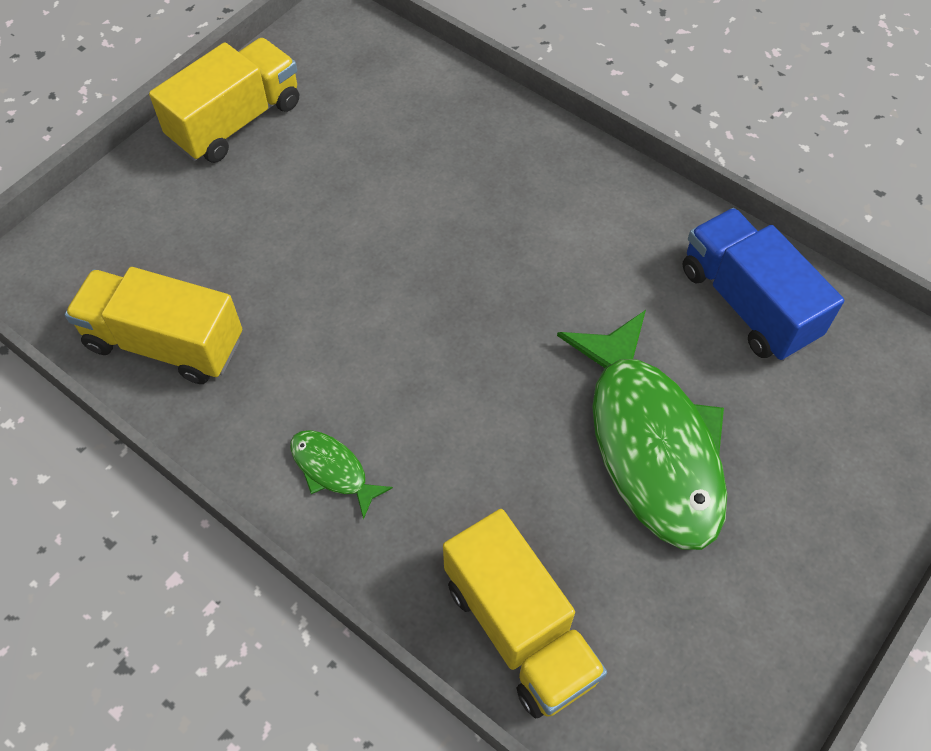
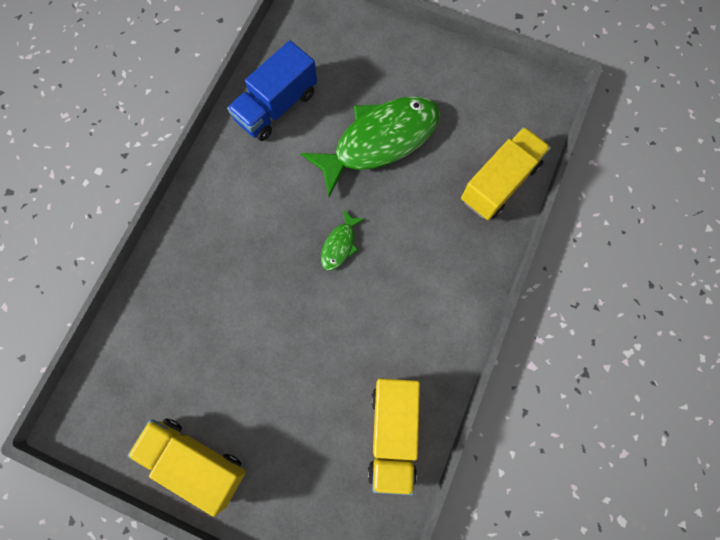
camera: 105 degrees left, 15 degrees up
green fish [290,430,393,520] -> green fish moved to [321,209,364,271]

